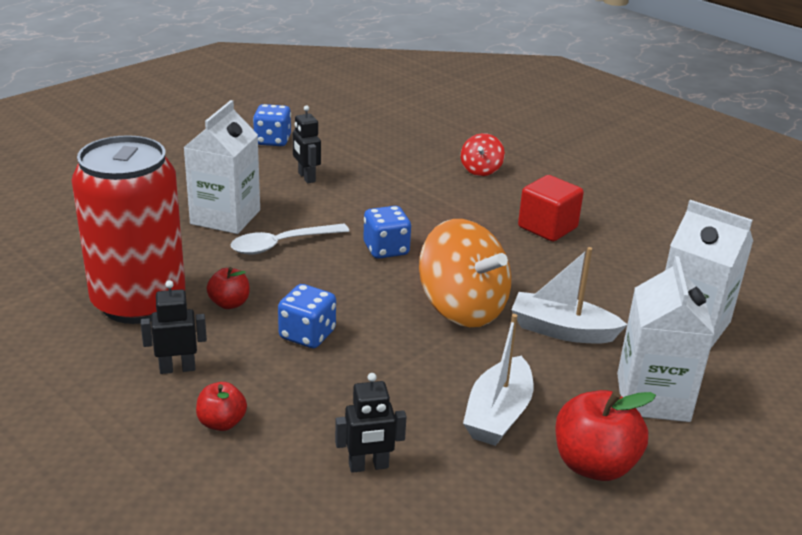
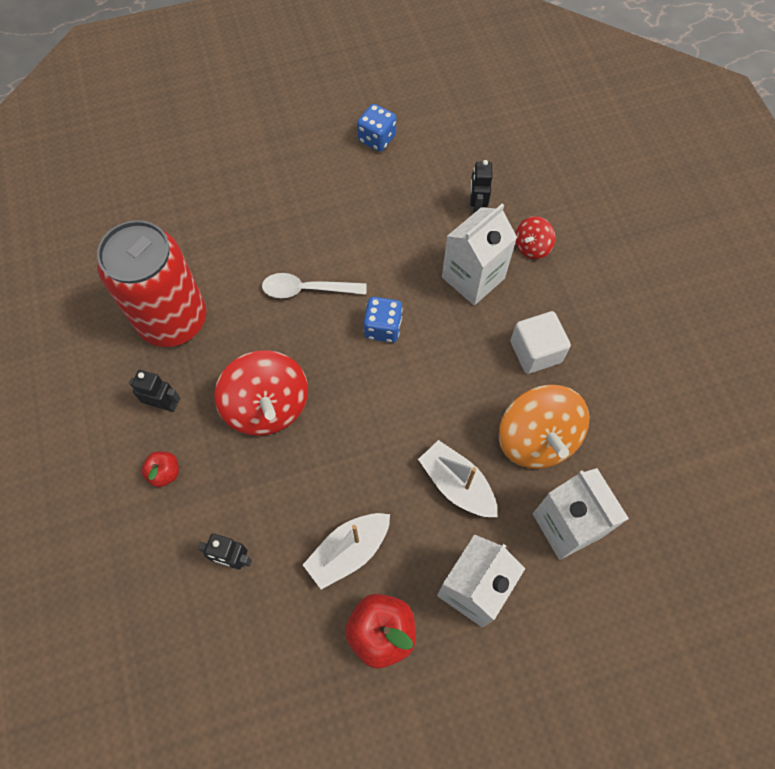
camera: 30 degrees right, 35 degrees up
white carton [184,100,260,234] -> white carton moved to [442,204,517,305]
red apple [207,267,250,309] -> none
blue dice [278,284,336,348] -> red spinning top [214,350,308,436]
black robot [293,105,321,183] -> black robot moved to [470,160,492,214]
orange spinning top [419,219,511,327] -> orange spinning top moved to [499,384,589,469]
red cube [518,175,584,242] -> white cube [510,311,571,374]

